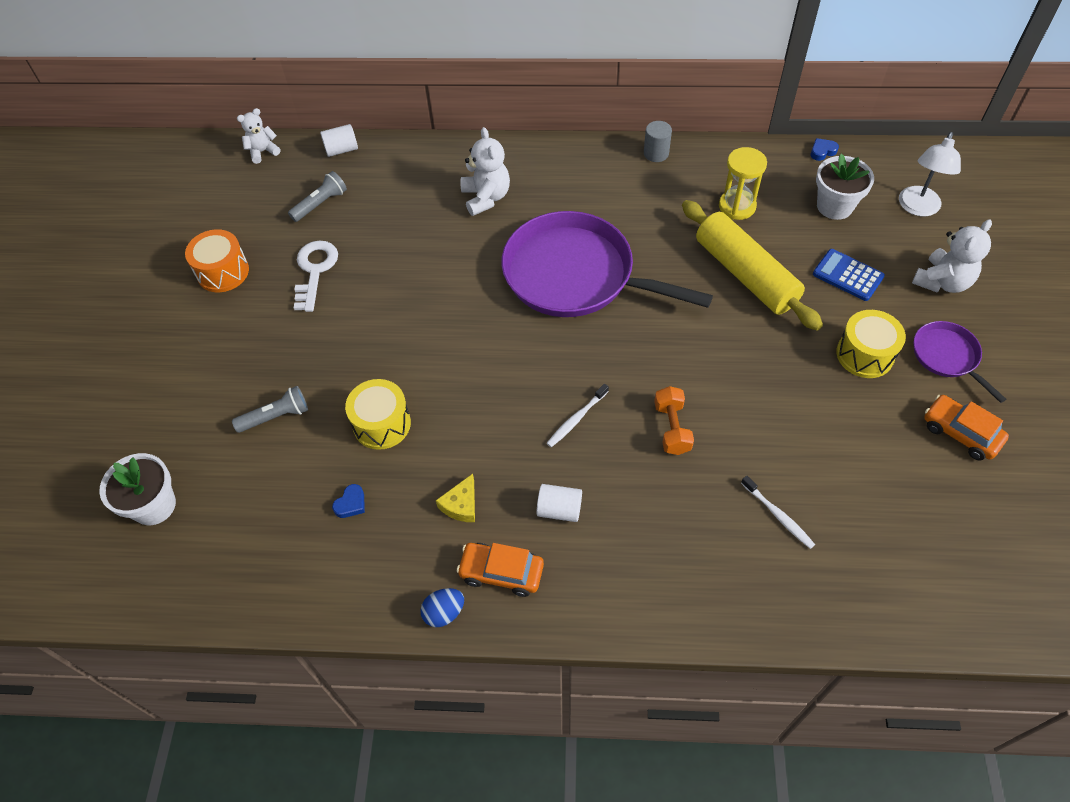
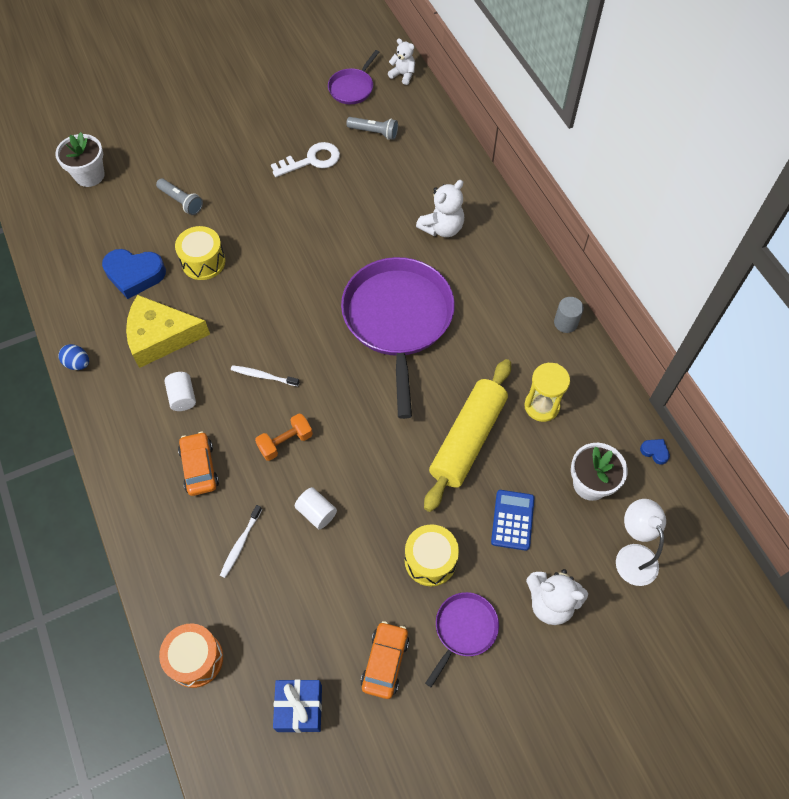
camera: 60 degrees right, 5 degrees up
orange drum [185,229,249,292] -> orange drum moved to [159,624,223,688]
white cylinder [320,124,358,157] -> white cylinder moved to [295,487,337,529]
blue heart [332,484,365,518] -> blue heart [102,249,166,299], size x2.29
yellow cheese [436,474,475,522] -> yellow cheese [126,295,210,368], size x2.19
orange car [457,543,544,597] -> orange car moved to [178,432,219,496]
white lamp [899,132,961,216] -> white lamp turned 75 degrees clockwise [616,499,666,586]
none -> blue gift [273,679,322,733]
none -> purple pan [328,50,379,104]

